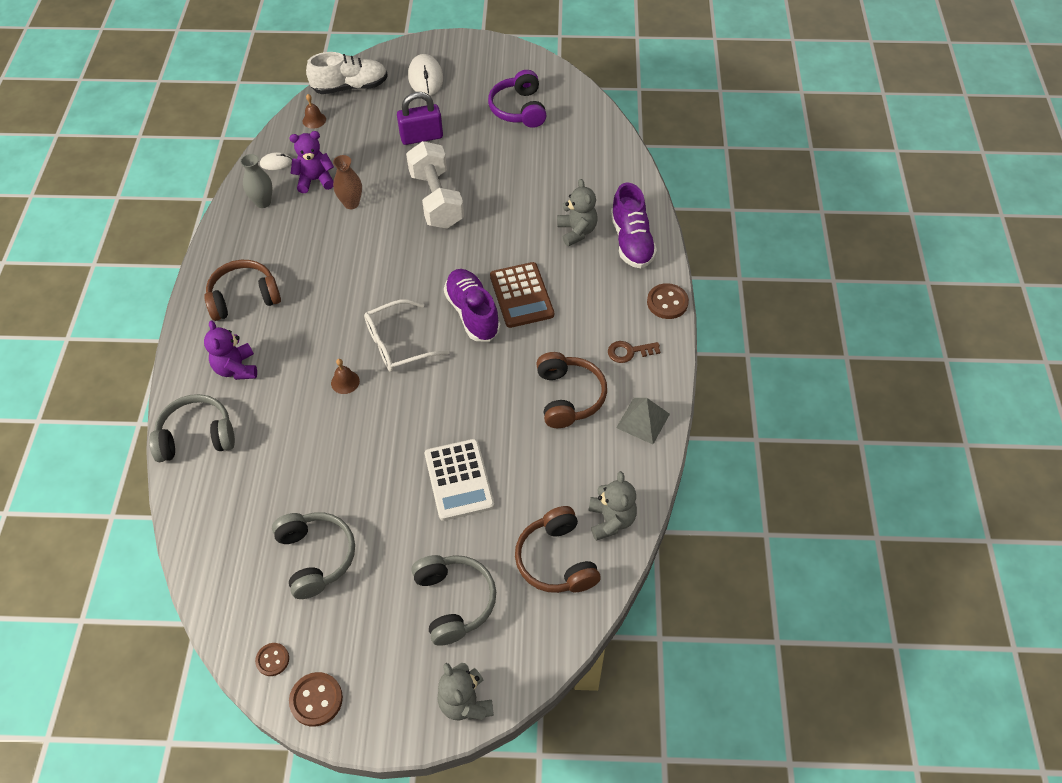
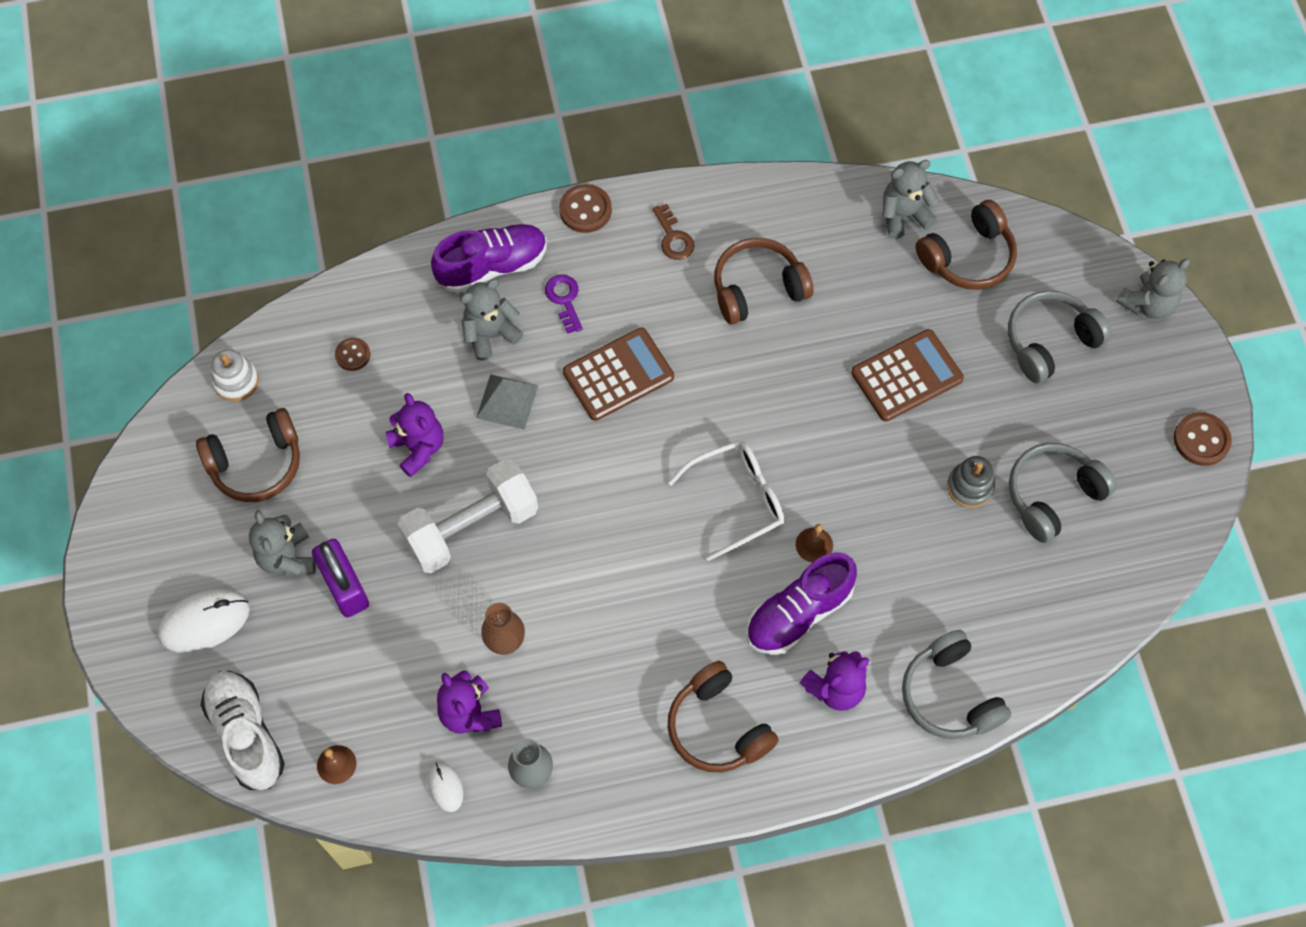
camera: 105 degrees left, 10 degrees up
brown button [255,643,289,676] -> brown button moved to [335,338,370,371]
white glasses [364,299,450,372] -> white glasses turned 75 degrees counterclockwise [668,440,784,561]
white calculator [425,439,494,521] -> brown calculator [851,329,964,422]
purple shoe [444,269,501,341] -> purple shoe moved to [746,552,857,655]
purple headphones [488,70,547,128] -> brown headphones [196,408,300,502]
grey pyramid [616,398,670,444] -> grey pyramid moved to [476,374,538,430]
none -> white stacking toy [212,349,259,401]
none -> grey teddy bear [249,510,316,575]
none -> purple teddy bear [386,393,443,477]
none -> purple key [545,275,583,334]
none -> grey stacking toy [947,456,995,508]

